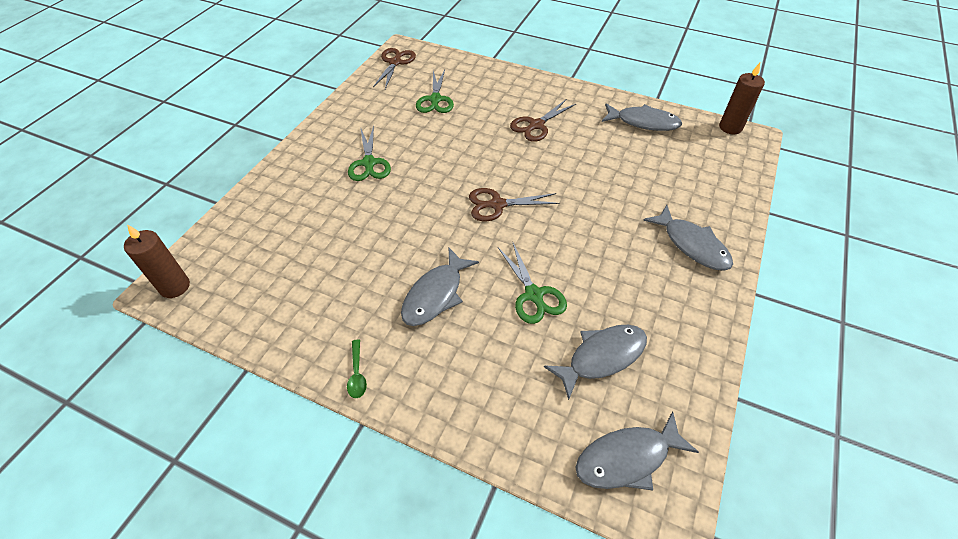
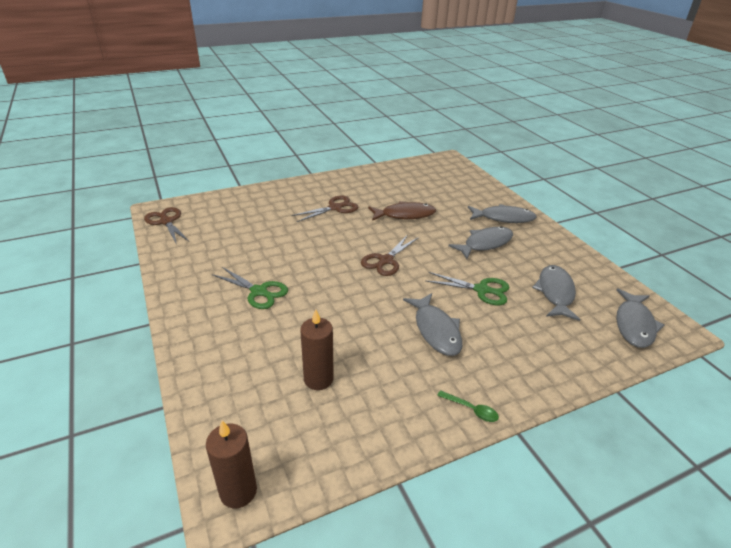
camera: 50 degrees left, 15 degrees down
green scissors [416,70,454,113] -> none
brown scissors [510,100,576,142] -> brown scissors turned 120 degrees counterclockwise [291,196,359,222]
grey fish [602,103,682,131] -> grey fish moved to [448,227,513,259]
brown candle [719,63,765,134] -> brown candle moved to [300,309,334,390]
none -> brown fish [368,201,436,221]

